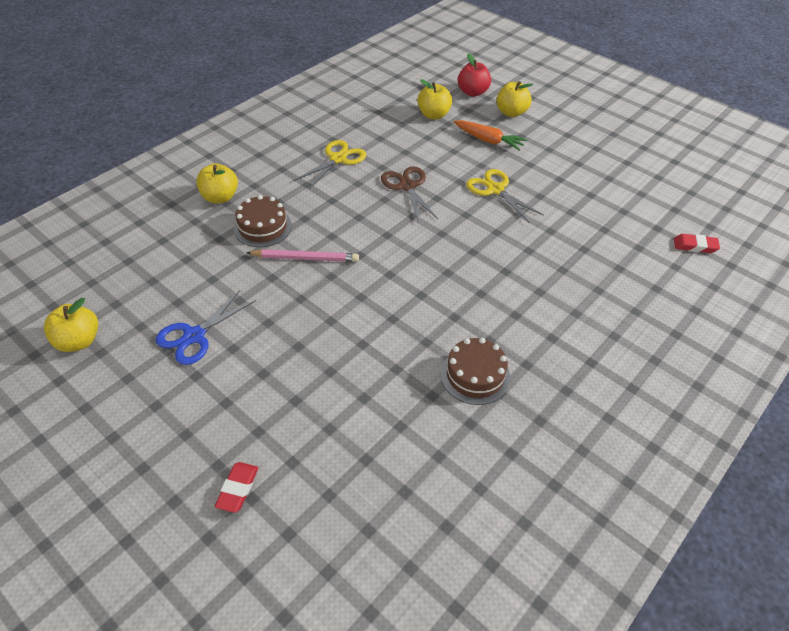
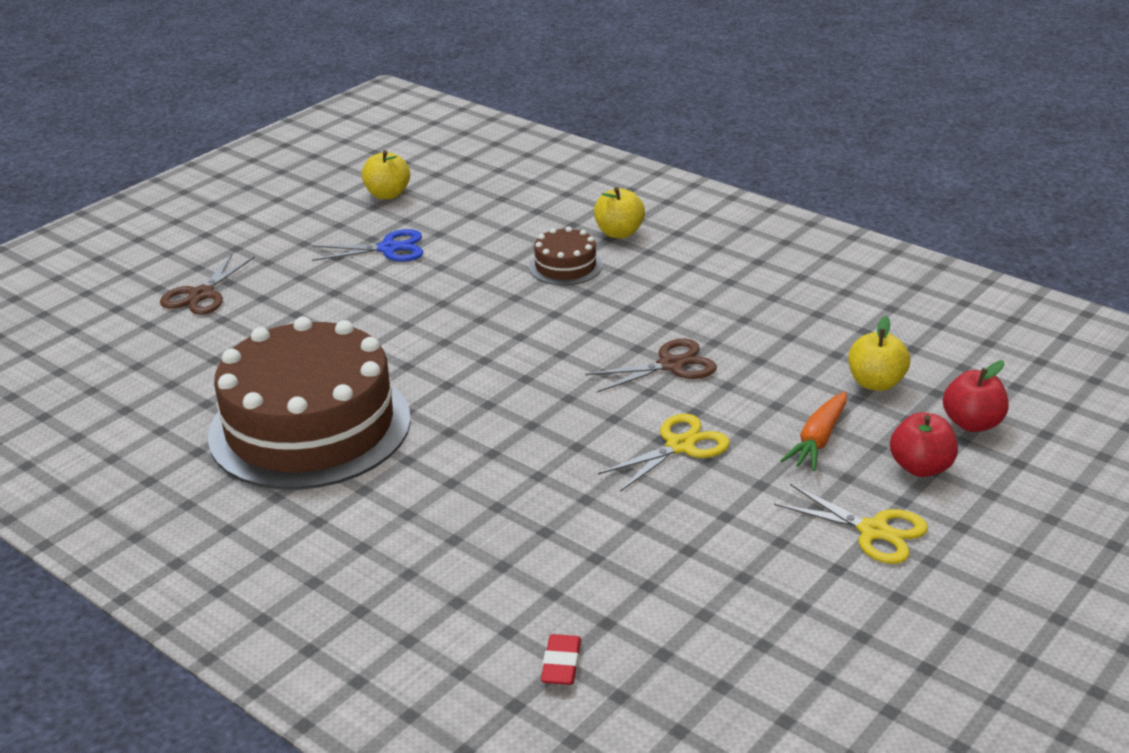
camera: 90 degrees right, 15 degrees down
blue scissors [155,290,256,365] -> blue scissors turned 135 degrees clockwise [312,229,423,262]
red eraser [215,462,259,513] -> brown scissors [160,254,255,315]
pink pencil [246,249,359,262] -> none
yellow scissors [294,140,366,189] -> yellow scissors moved to [774,484,928,564]
brown cake [441,338,510,405] -> brown cake [208,317,411,490], size x2.34
yellow apple [496,81,533,117] -> red apple [890,412,958,477]

